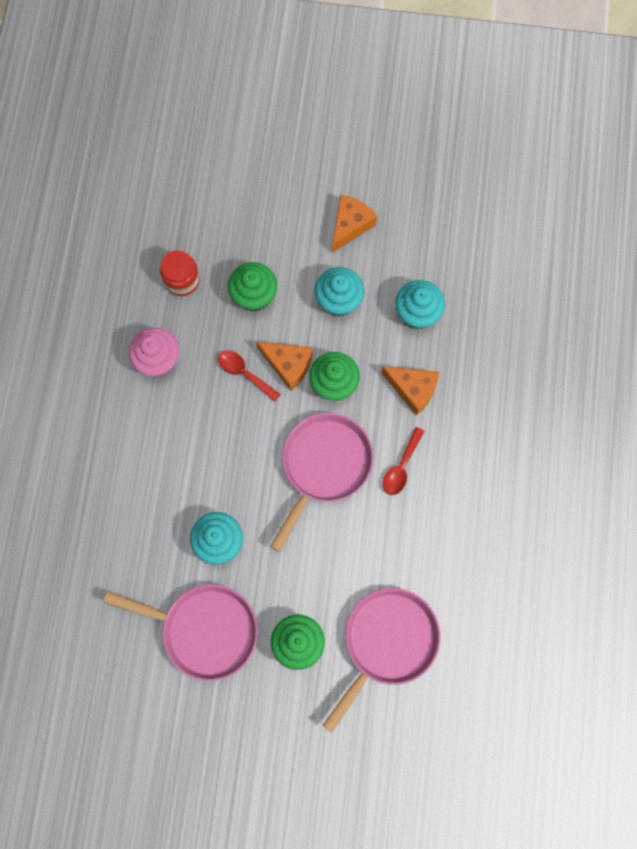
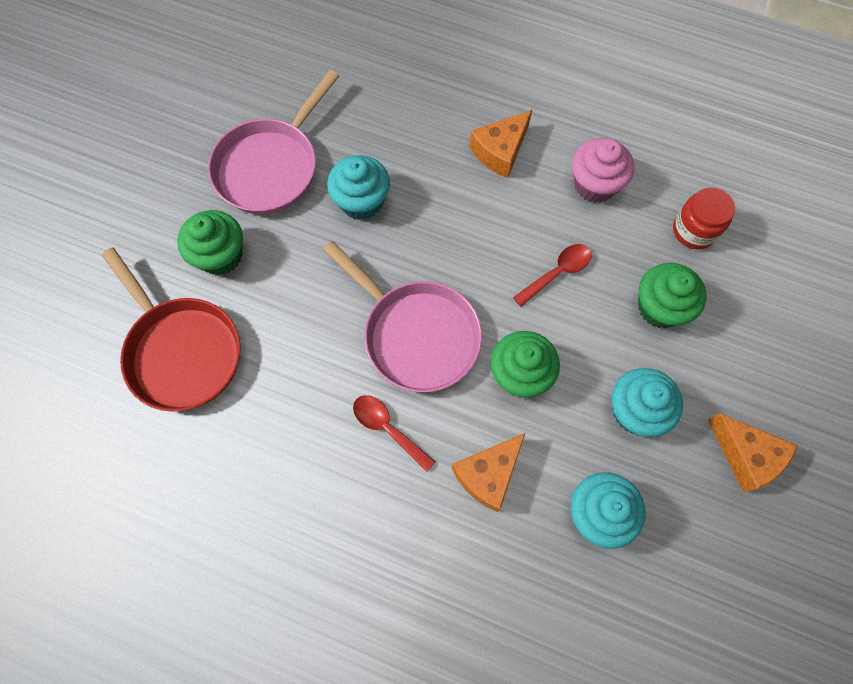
camera: 105 degrees right, 5 degrees down
orange cheese [256,342,312,391] -> orange cheese moved to [470,110,532,178]
pink pan [322,588,440,733] -> red pan [102,248,240,412]

